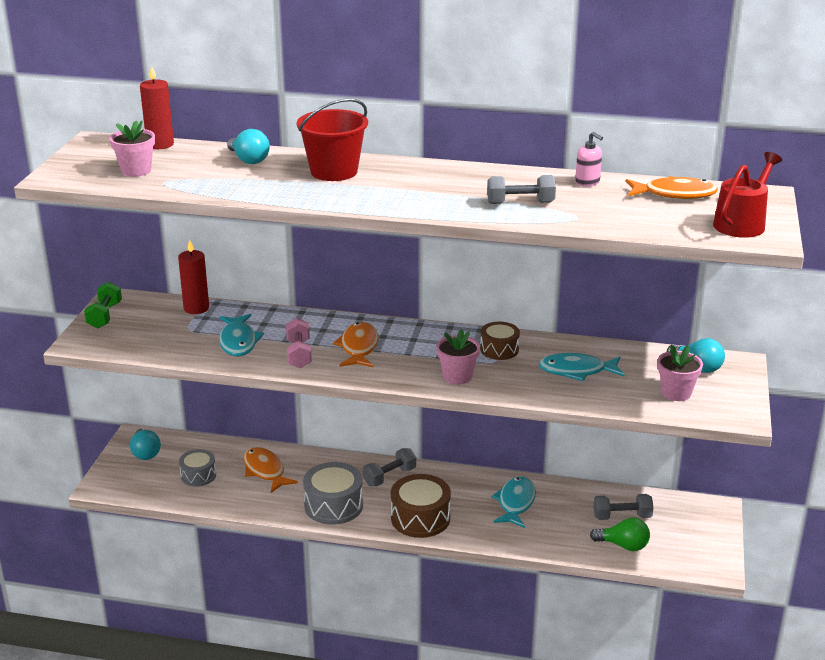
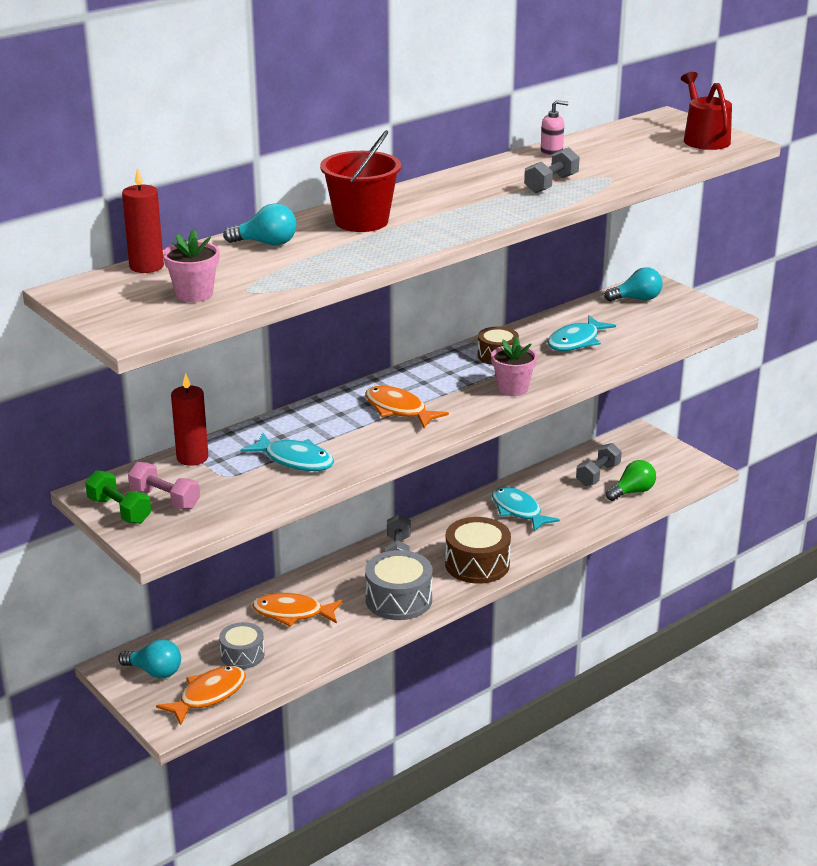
camera: 50 degrees left, 0 degrees up
pink dumbbell [286,318,312,368] -> pink dumbbell moved to [128,462,200,509]
orange fish [626,176,718,199] -> orange fish moved to [156,666,246,725]
pink flower pot [657,345,703,401] -> none

